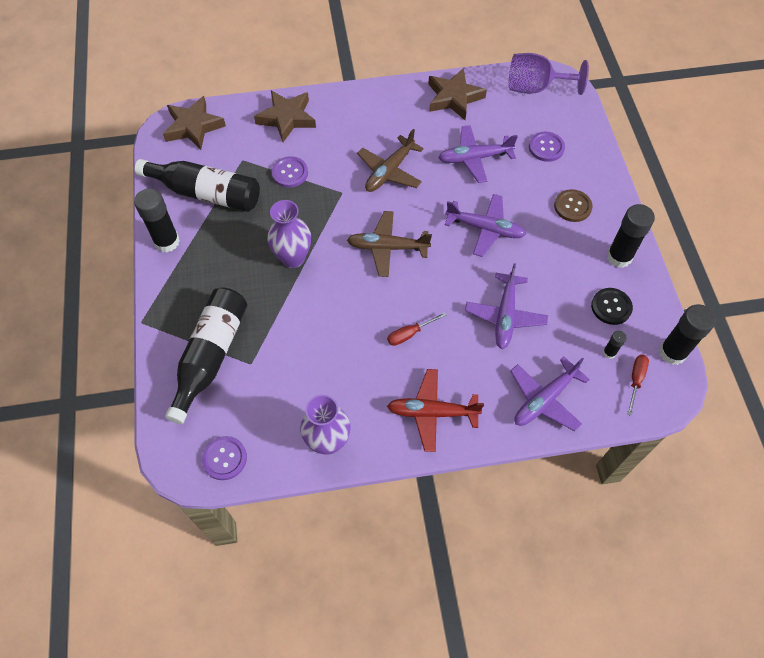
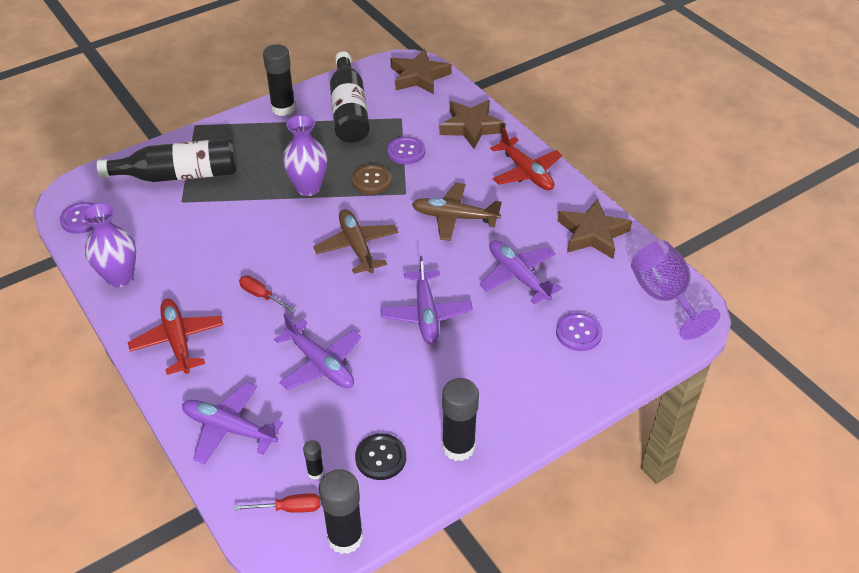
camera: 65 degrees right, 15 degrees down
purple plane [465,263,548,349] -> purple plane turned 120 degrees counterclockwise [274,314,361,390]
brown button [554,189,592,222] -> brown button moved to [352,165,392,194]
none -> red plane [490,127,562,190]

